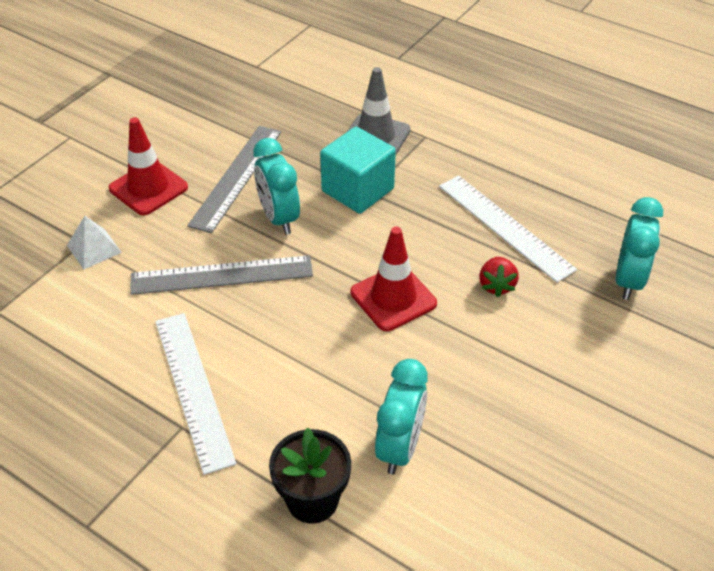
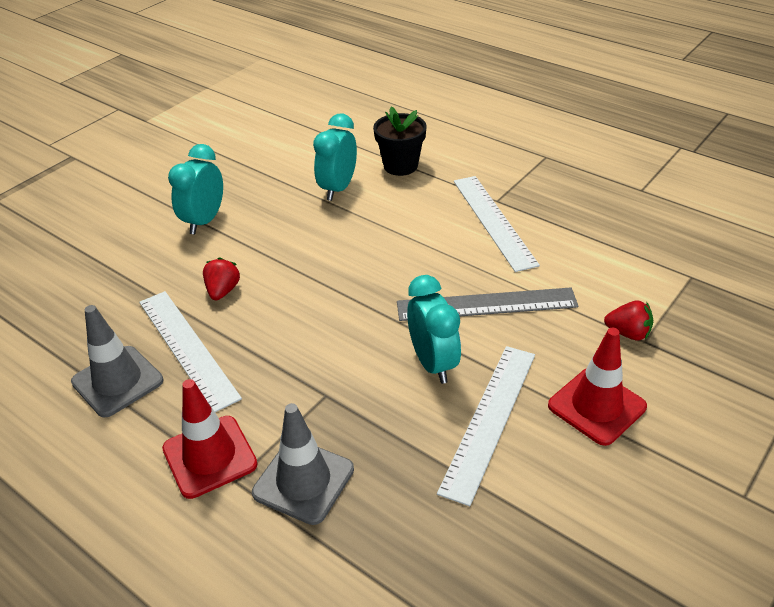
camera: 175 degrees left, 5 degrees down
white pyramid [67,216,122,269] -> red strawberry [604,300,653,340]
grey ruler [187,126,281,233] -> white ruler [437,346,535,506]
turquoise cube [320,127,396,214] -> none
red traffic cone [351,227,437,331] -> red traffic cone moved to [162,379,258,499]
turquoise clock [616,197,663,300] -> turquoise clock moved to [168,144,223,234]
none -> grey traffic cone [71,305,163,417]

